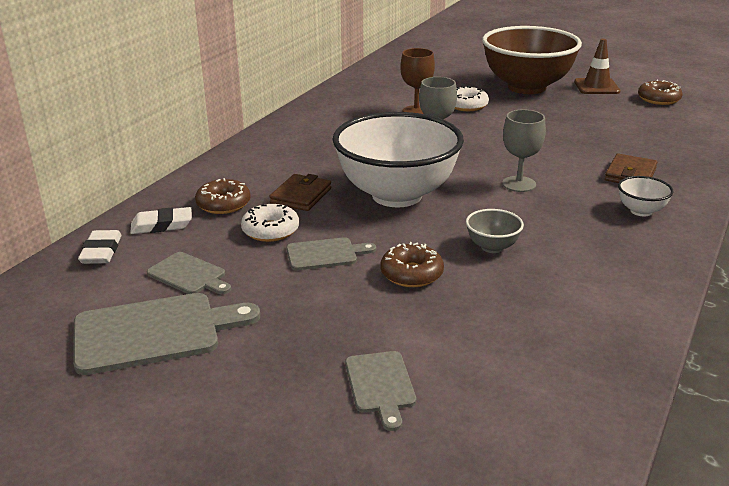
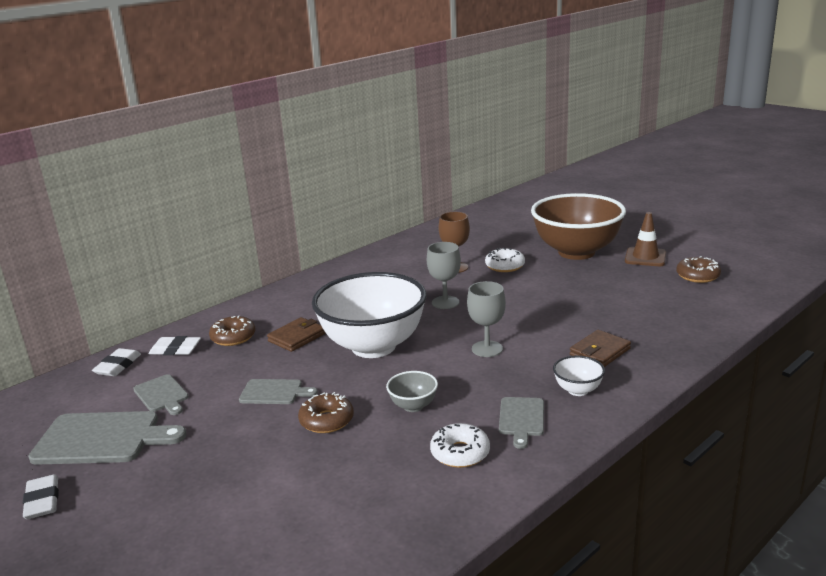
camera: 20 degrees right, 5 degrees down
white donut [241,204,299,242] -> white donut moved to [430,423,490,468]
grey cutting board [345,351,416,431] -> grey cutting board moved to [499,397,544,449]
none -> white eraser [23,474,59,519]

